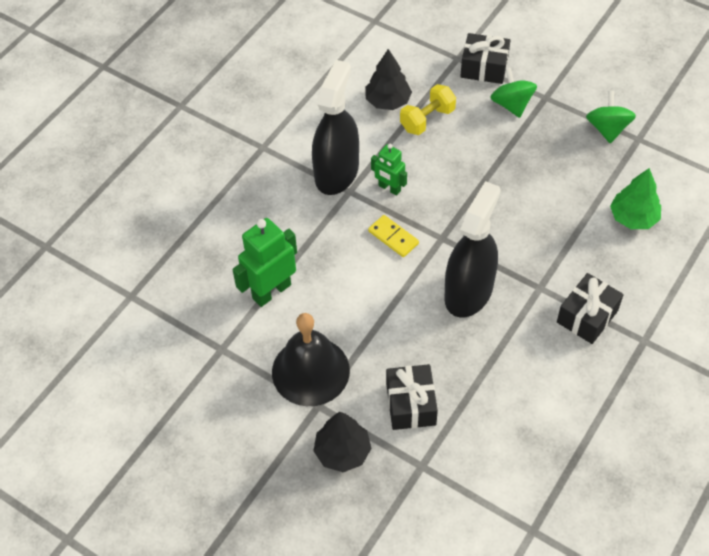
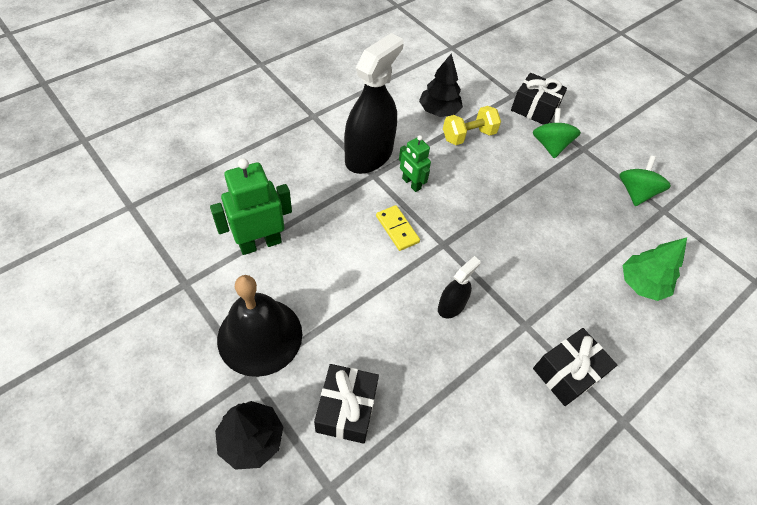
camera: 10 degrees right, 0 degrees up
black spray bottle [444,181,501,318] -> black spray bottle [438,256,481,318], size x0.49

